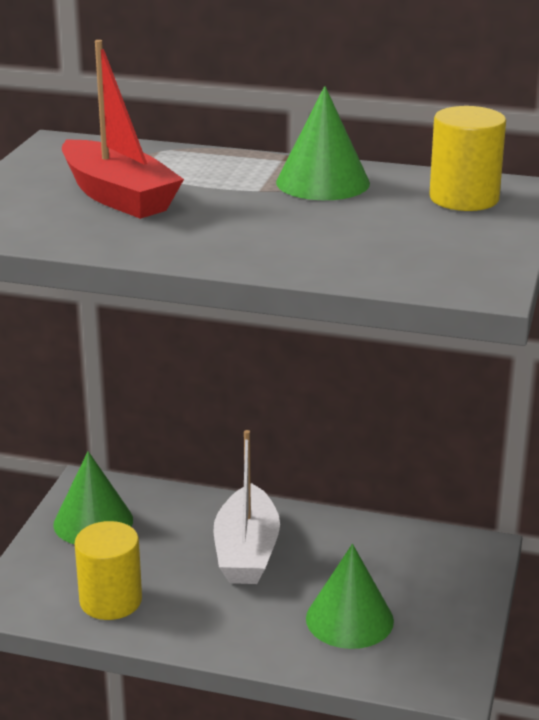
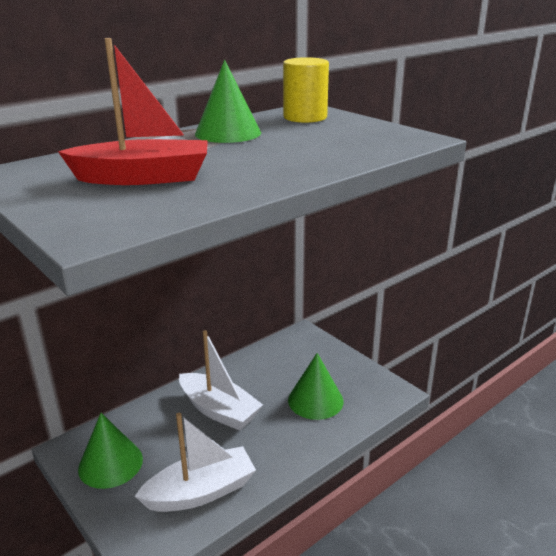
camera: 55 degrees left, 0 degrees up
yellow cylinder [75,521,142,620] -> white boat [135,413,256,512]

